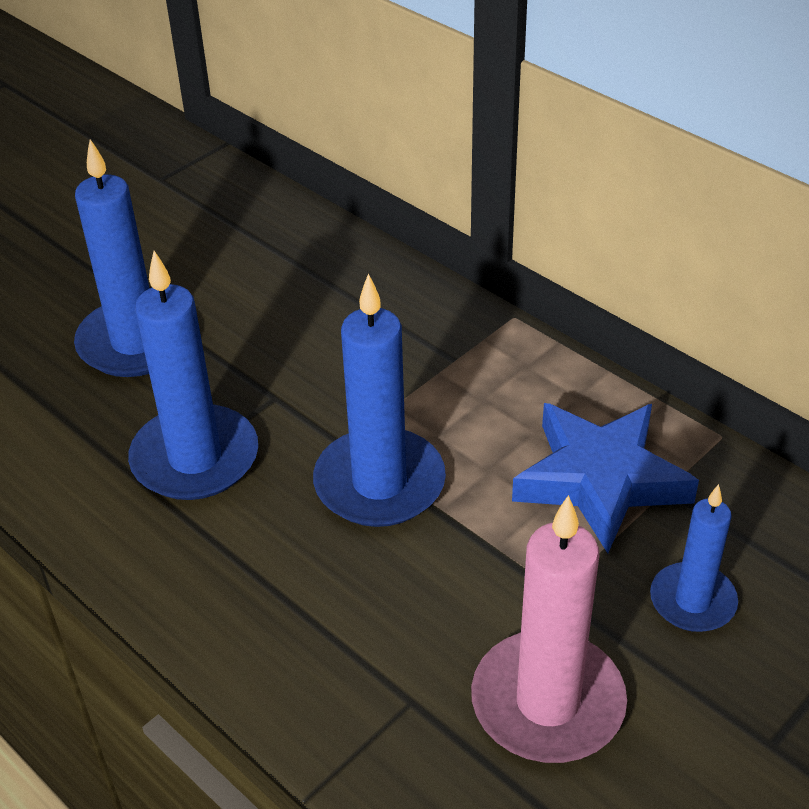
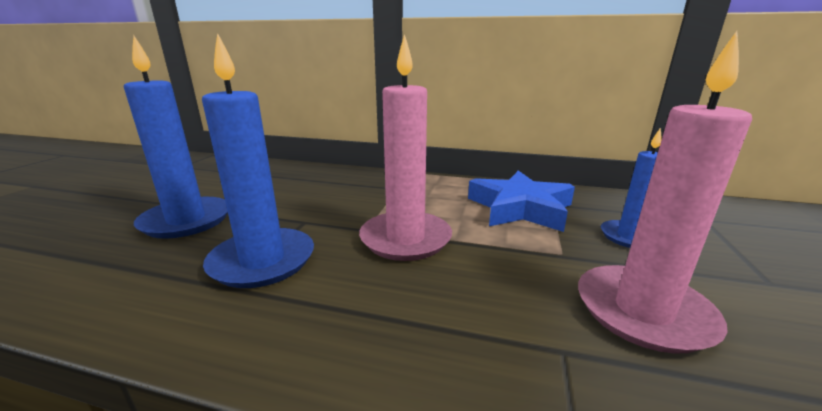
camera: 30 degrees left, 20 degrees down
blue candle [313,274,446,527] -> pink candle [359,34,452,261]

